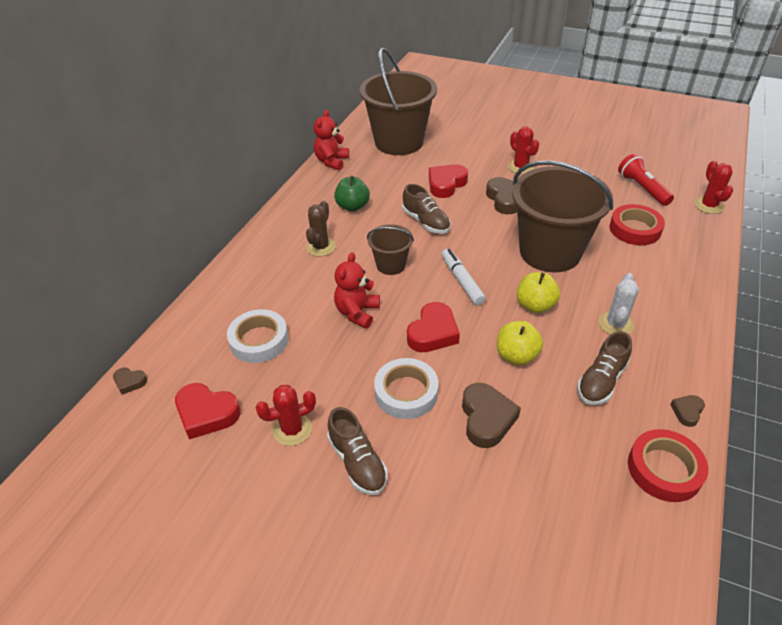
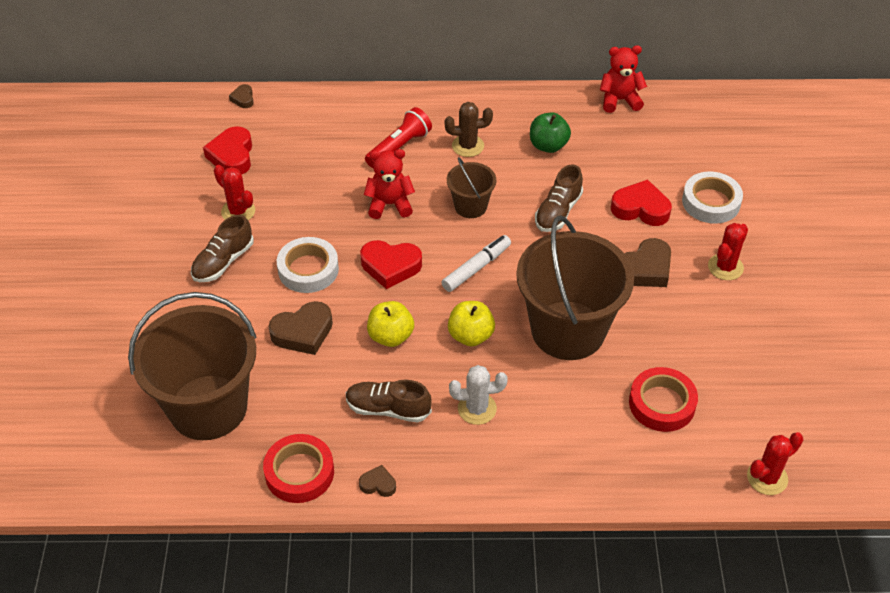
camera: 65 degrees right, 5 degrees up
white tape [227,309,288,363] -> white tape moved to [682,171,743,224]
brown bucket [360,48,437,155] -> brown bucket moved to [128,292,257,440]
red flashlight [618,154,674,206] -> red flashlight moved to [365,107,432,168]

